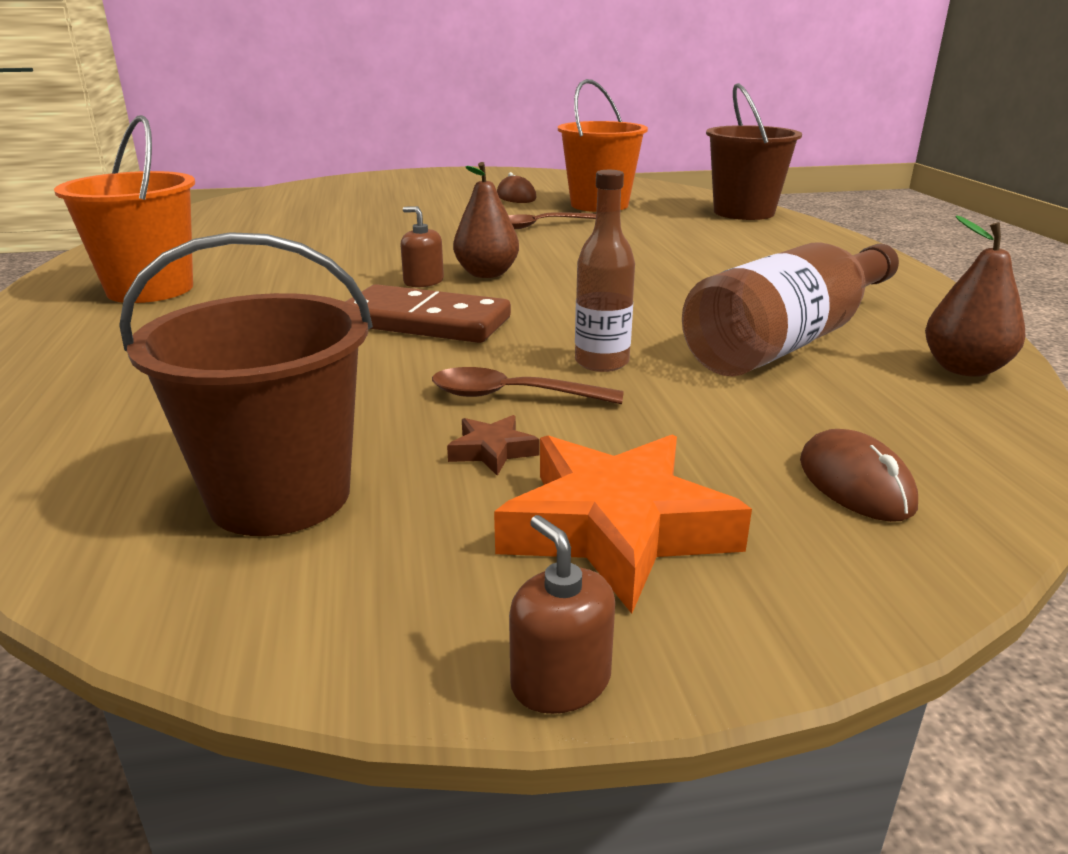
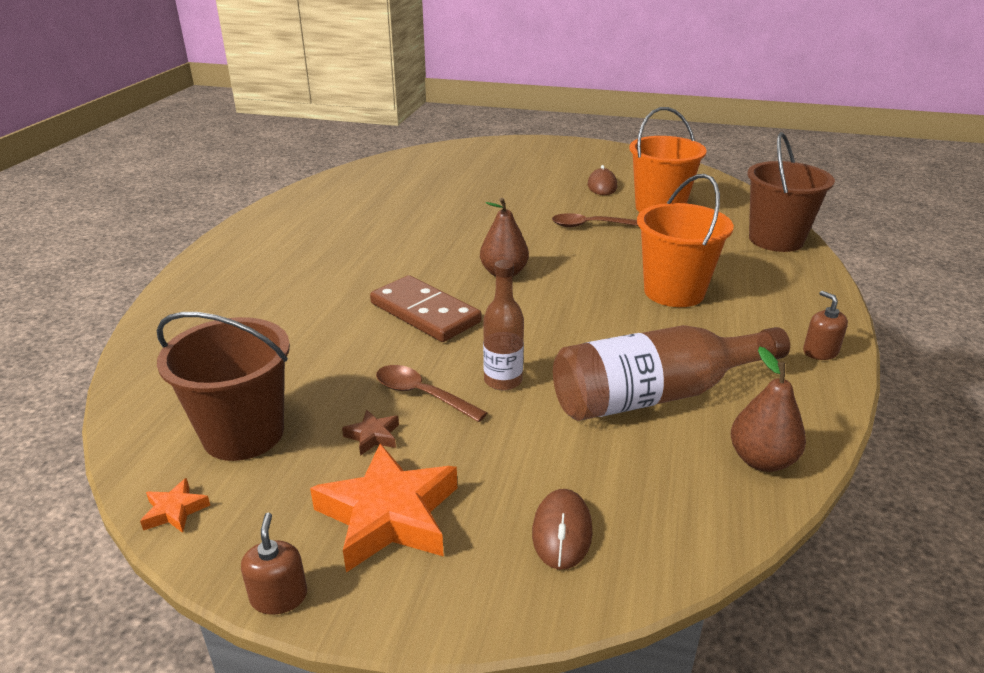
camera: 25 degrees right, 5 degrees up
orange bucket [54,115,195,303] -> orange bucket moved to [637,174,734,307]
brown soap dispenser [400,206,444,287] -> brown soap dispenser moved to [803,291,848,360]
none -> orange star [140,478,210,533]

